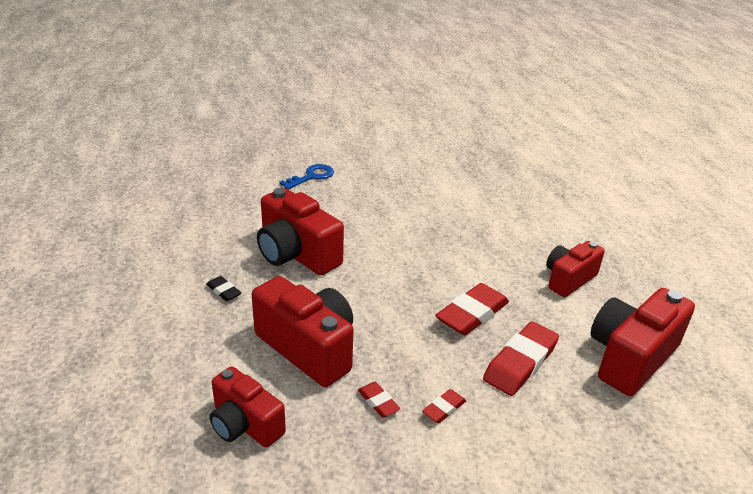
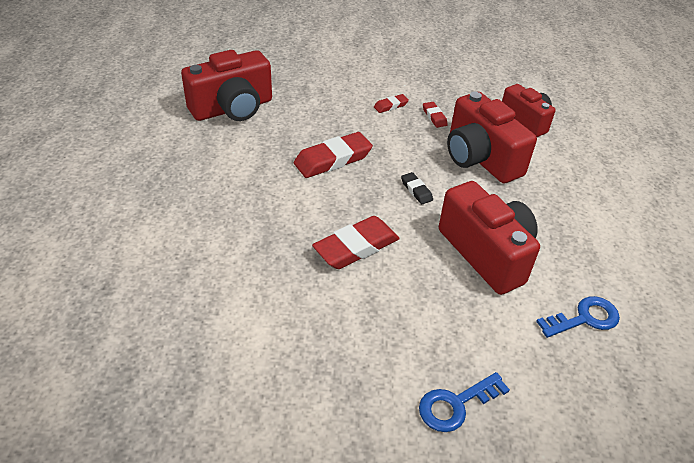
camera: 165 degrees left, 10 degrees up
black eraser [206,276,241,301] -> black eraser moved to [401,172,433,204]
red eraser [483,321,559,396] -> red eraser moved to [312,216,400,269]
red camera [546,241,605,297] -> none
none -> blue key [536,296,620,338]

